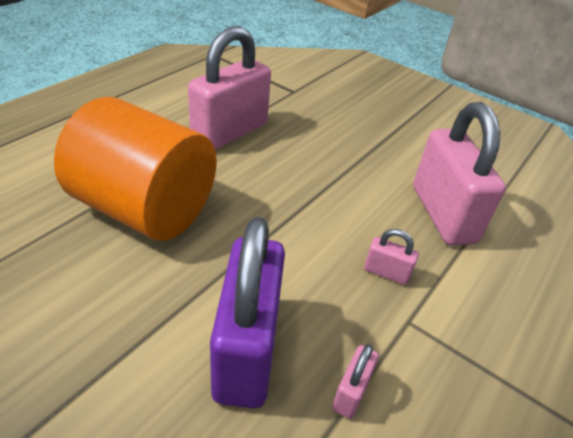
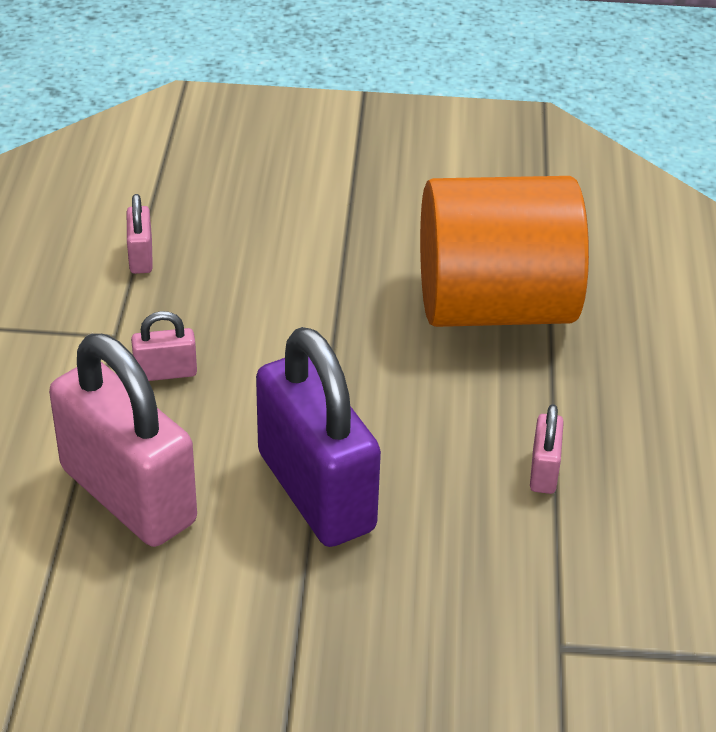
camera: 150 degrees right, 0 degrees up
pink padlock [188,26,271,150] -> pink padlock [530,404,564,494], size x0.42
purple padlock [210,217,285,409] -> purple padlock moved to [256,327,381,547]

